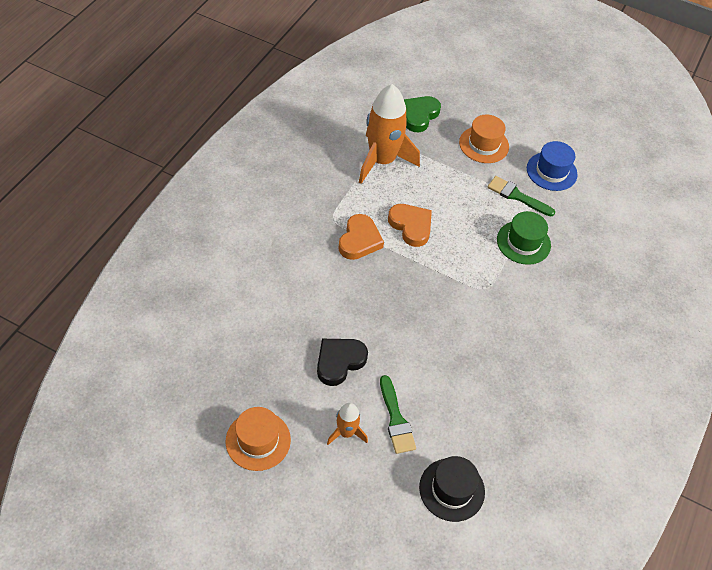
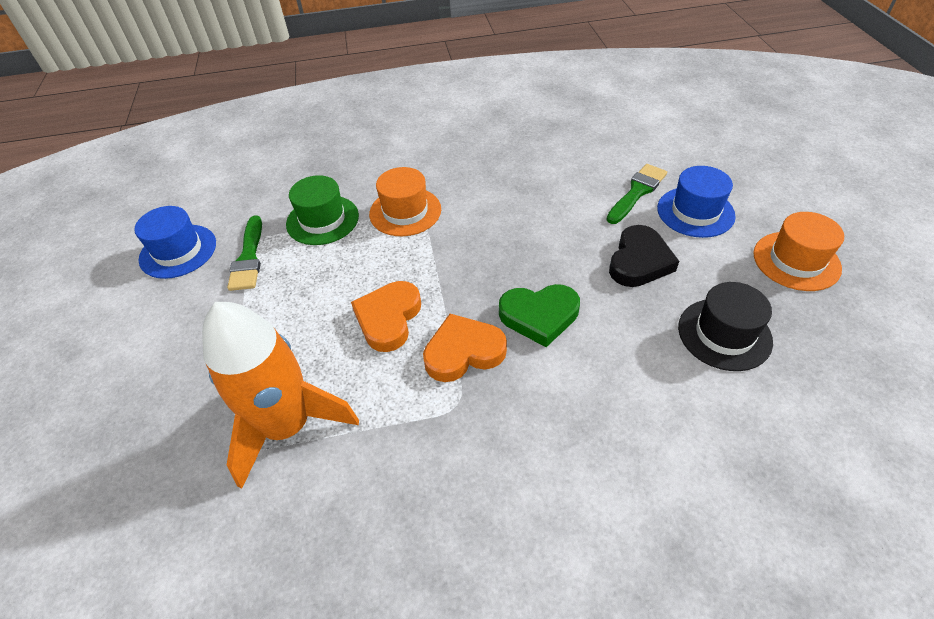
camera: 120 degrees left, 5 degrees down
black heart [317,339,368,386] -> black heart turned 75 degrees counterclockwise [609,225,679,287]
orange rocket [327,403,368,445] -> blue hat [657,166,736,238]
green heart [404,96,441,132] -> green heart moved to [499,284,580,347]
black hat [419,456,485,522] -> black hat moved to [678,282,773,371]
orange hat [459,115,509,163] -> orange hat moved to [369,167,441,236]

